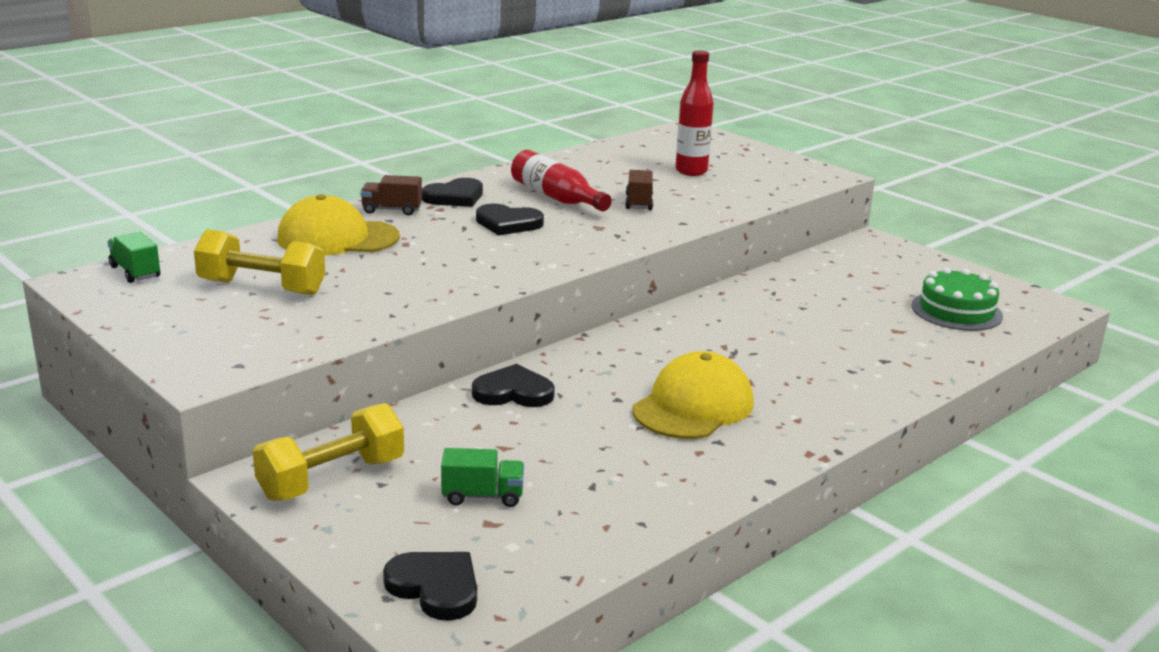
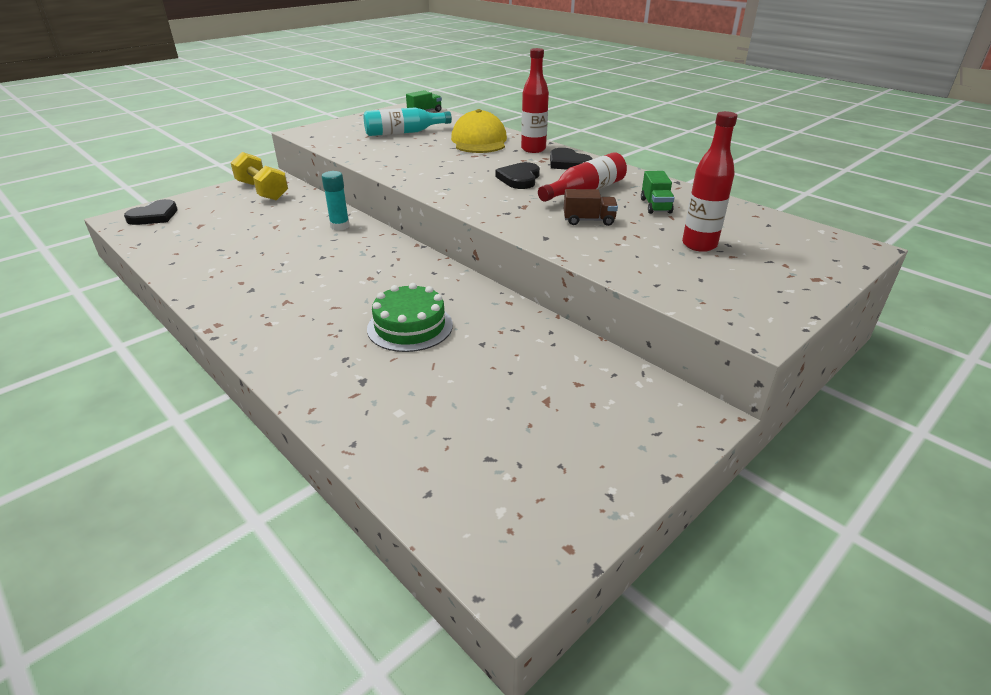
camera: 90 degrees right, 10 degrees up
yellow dumbbell [194,229,325,295] -> turquoise bottle [363,108,452,136]
brown truck [361,175,422,215] -> red bottle [521,48,549,153]
green truck [441,448,524,507] -> green truck moved to [641,171,675,214]
black heart [472,364,555,407] -> turquoise glue stick [322,171,350,231]
yellow cap [633,351,754,439] -> none
green cake [911,267,1003,331] -> green cake moved to [367,283,453,352]

